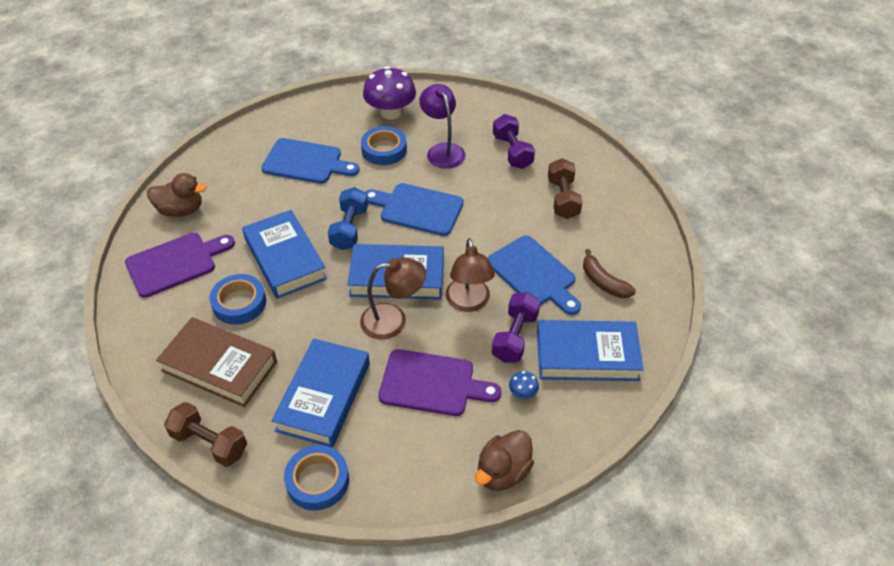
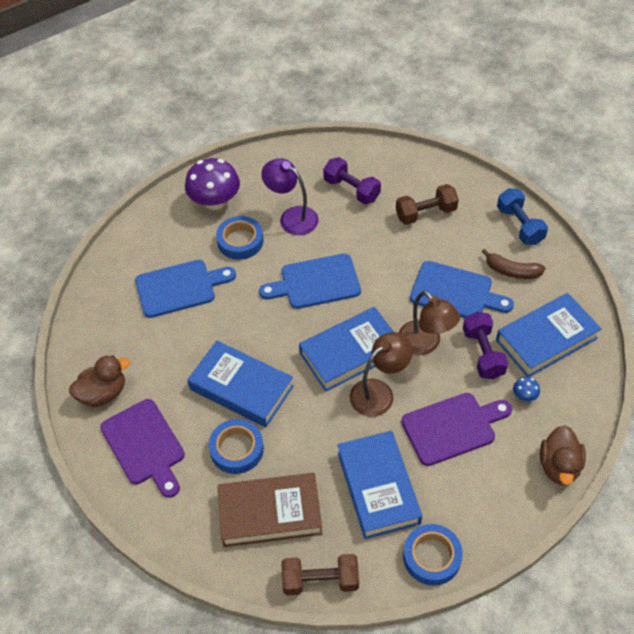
camera: 30 degrees left, 5 degrees up
purple cutting board [125,233,235,298] -> purple cutting board turned 120 degrees clockwise [100,399,185,498]
blue dumbbell [328,187,368,250] -> blue dumbbell moved to [497,188,548,245]
brown dumbbell [548,158,583,219] -> brown dumbbell turned 75 degrees counterclockwise [396,184,459,225]

